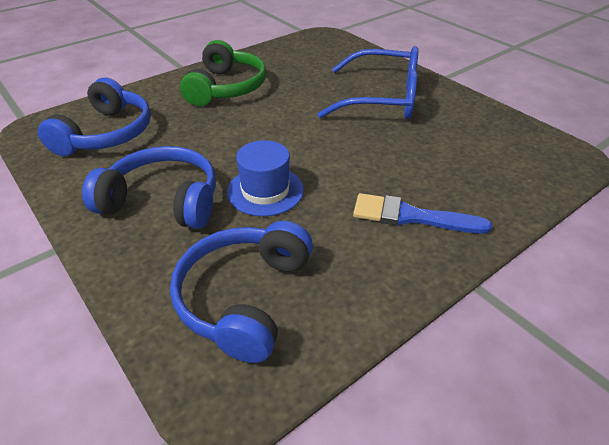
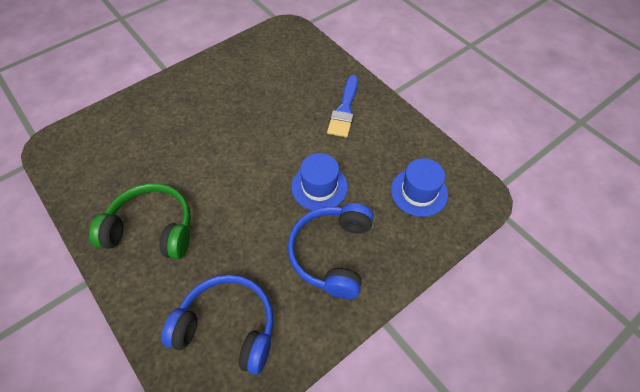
camera: 90 degrees left, 15 degrees up
blue headphones [170,221,313,363] -> blue hat [391,158,448,217]
blue glasses [317,46,418,119] -> none

